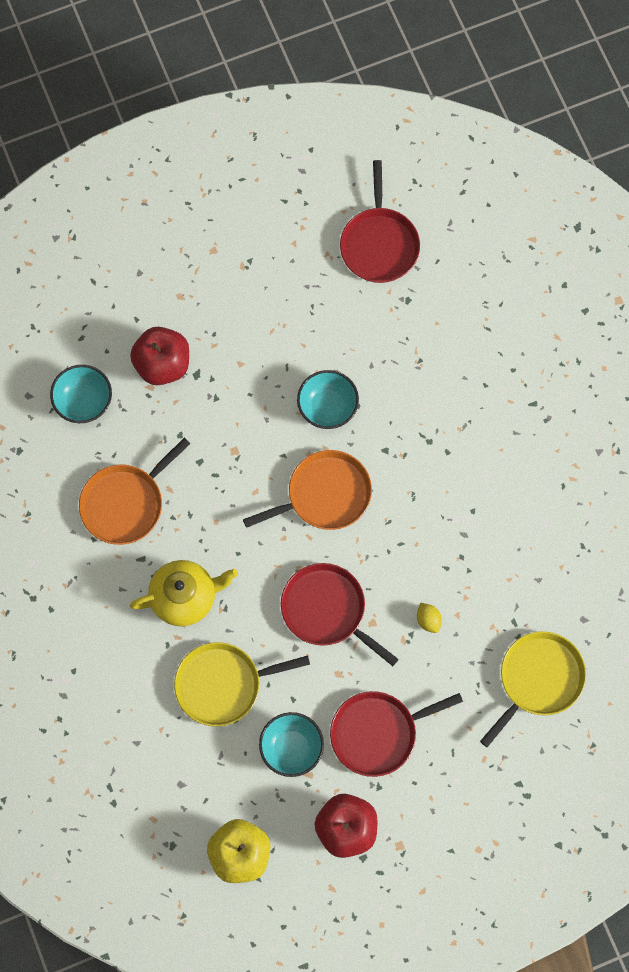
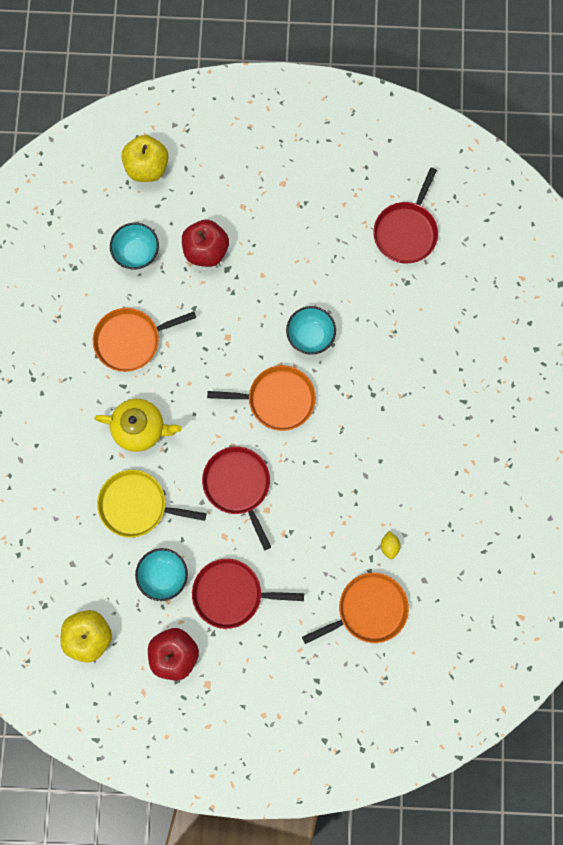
camera: 25 degrees right, 5 degrees up
yellow lemon [417,603,442,633] -> yellow lemon moved to [381,531,400,559]
yellow pan [480,631,586,747] -> orange pan [302,573,409,644]
none -> yellow apple [121,135,169,182]

